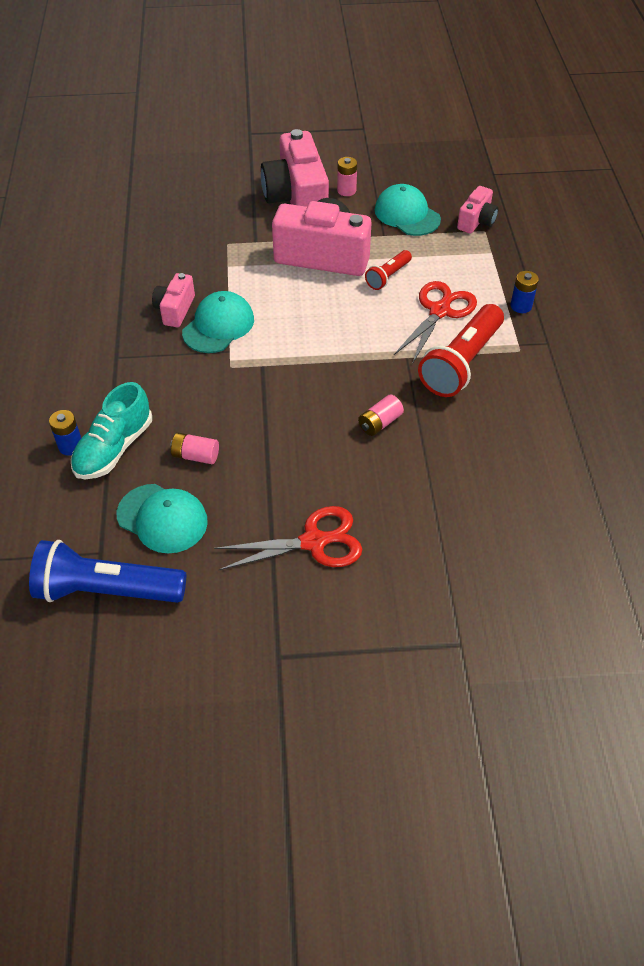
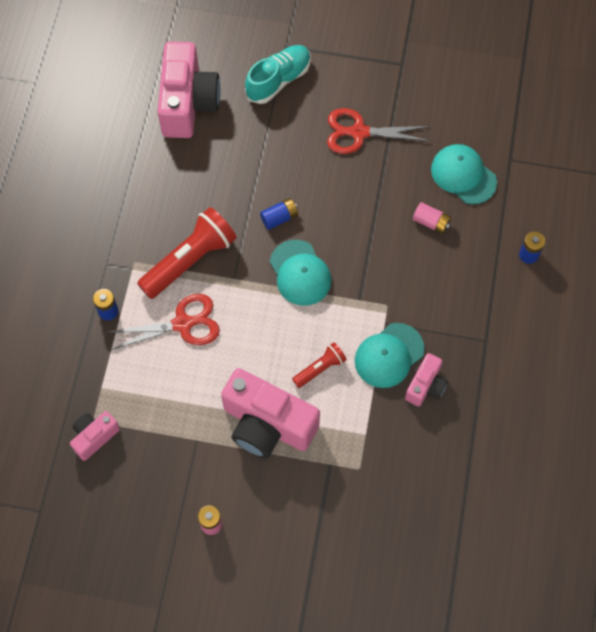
camera: 165 degrees left, 15 degrees up
blue flashlight [29,540,186,603] -> none
turquoise shoe [71,382,152,479] -> turquoise shoe moved to [245,45,311,104]
pink camera [261,129,329,207] -> pink camera moved to [157,41,221,138]
pink battery [358,394,404,436] -> blue battery [260,198,298,230]
red flashlight [365,250,412,290] -> red flashlight moved to [292,342,347,388]
turquoise cap [375,184,441,236] -> turquoise cap moved to [270,240,331,306]
red scissors [394,281,477,364] -> red scissors turned 150 degrees counterclockwise [107,294,220,350]

